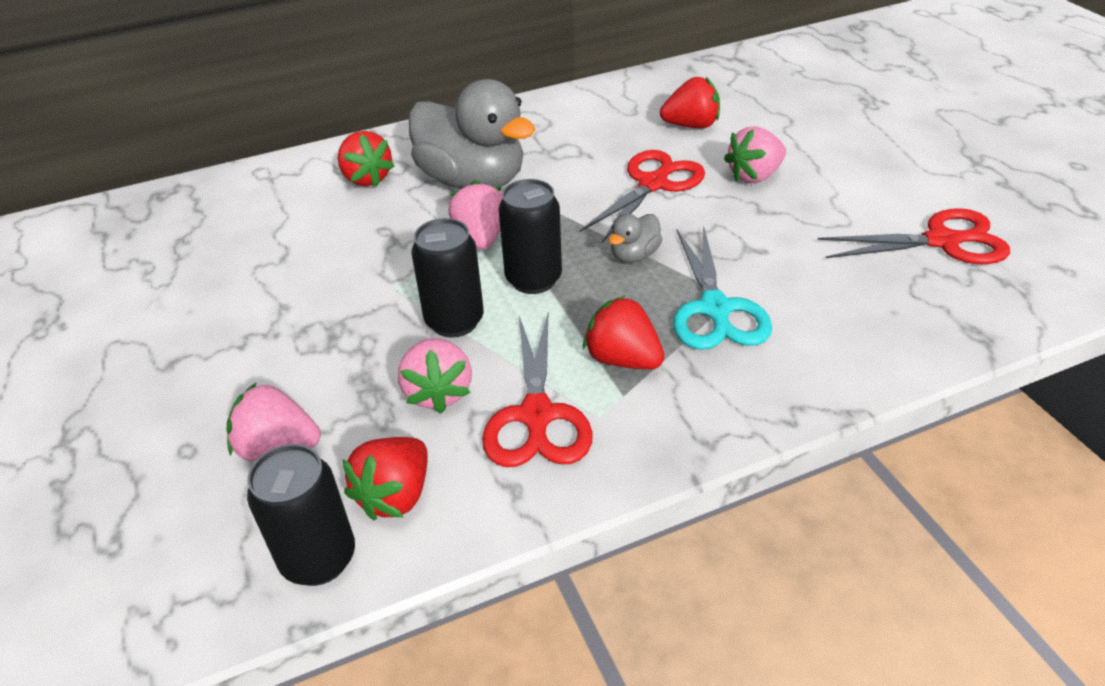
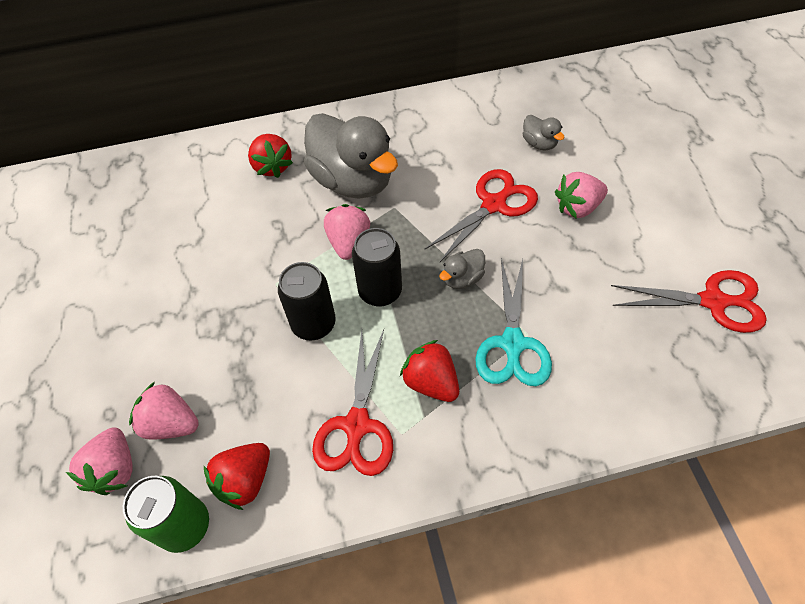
camera: 10 degrees right, 15 degrees up
black can [247,444,355,586] -> green can [123,476,209,553]
pink strawberry [398,338,472,413] -> pink strawberry moved to [66,427,133,495]
red strawberry [660,77,720,128] -> grey duck [523,115,565,150]

